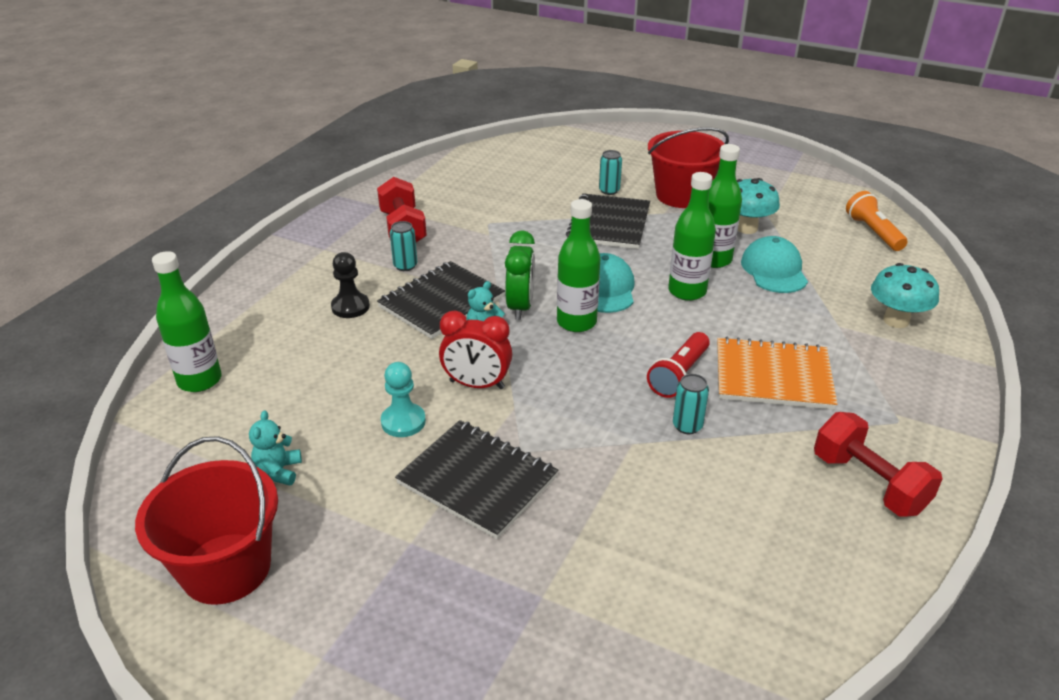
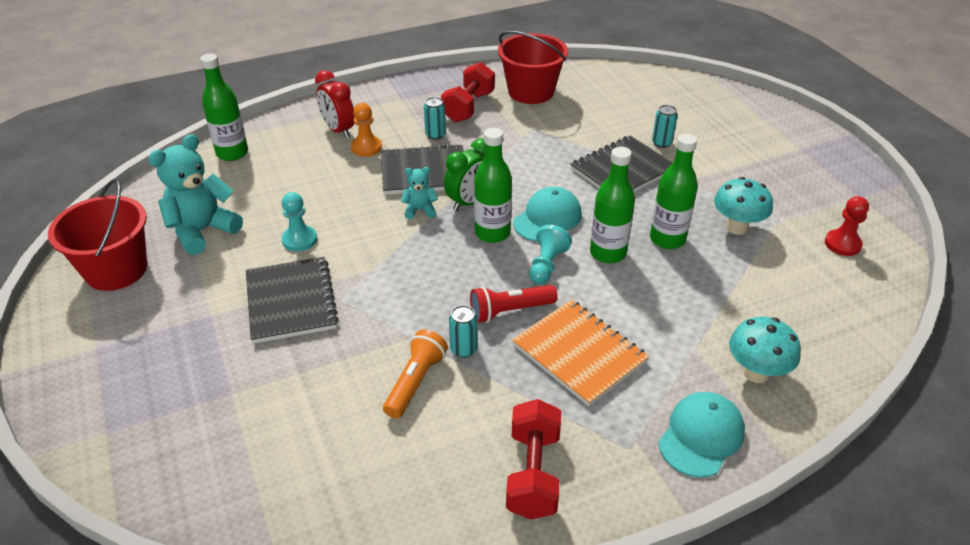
camera: 40 degrees right, 5 degrees up
turquoise teddy bear [249,410,302,485] -> turquoise teddy bear [148,134,243,255], size x2.01
black pawn [331,252,370,318] -> orange pawn [351,103,382,157]
red clock [439,311,512,389] -> red clock moved to [315,70,354,138]
red bucket [648,127,729,208] -> red bucket moved to [498,31,568,104]
turquoise cap [741,236,808,293] -> turquoise cap moved to [658,392,745,477]
orange flashlight [846,191,908,251] -> orange flashlight moved to [383,329,448,419]
none -> turquoise pawn [529,225,572,284]
none -> red pawn [825,196,869,256]

